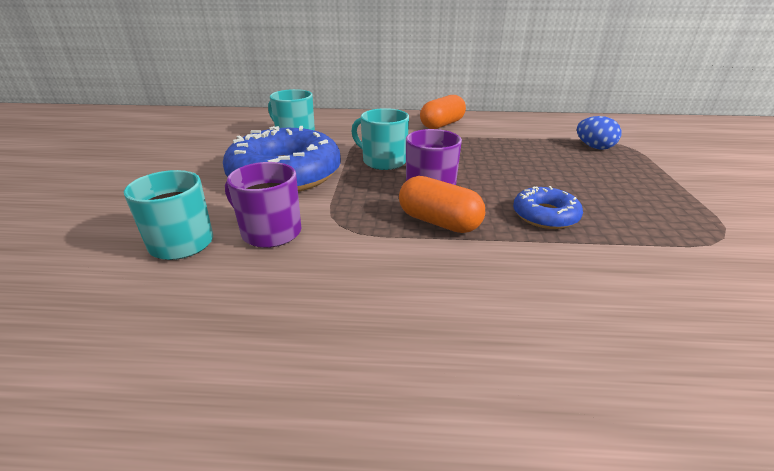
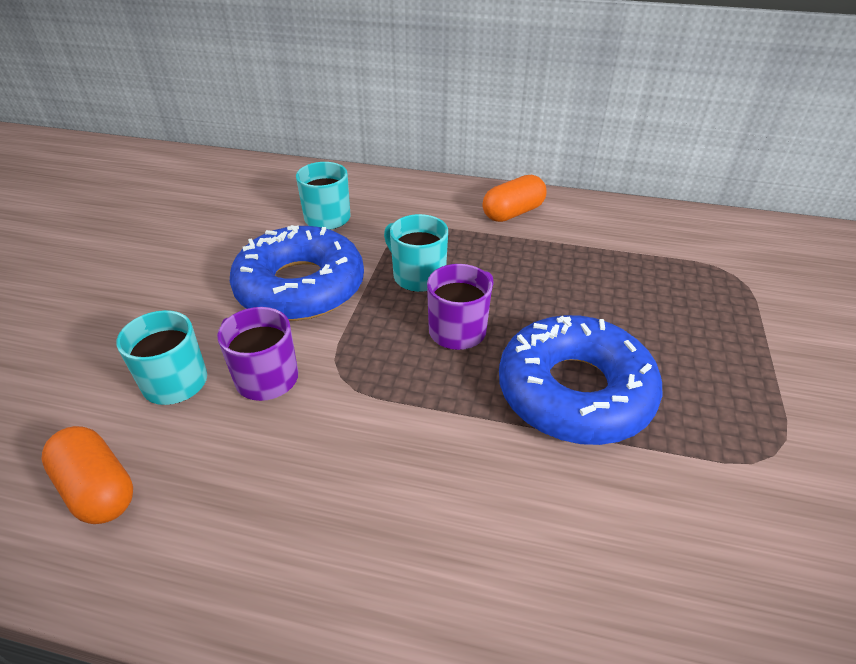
camera: 10 degrees right, 10 degrees up
orange capsule [399,176,485,233] -> orange capsule moved to [41,426,133,524]
blue donut [513,186,583,229] -> blue donut [499,315,662,445], size x2.05
blue egg [577,116,621,150] -> none

